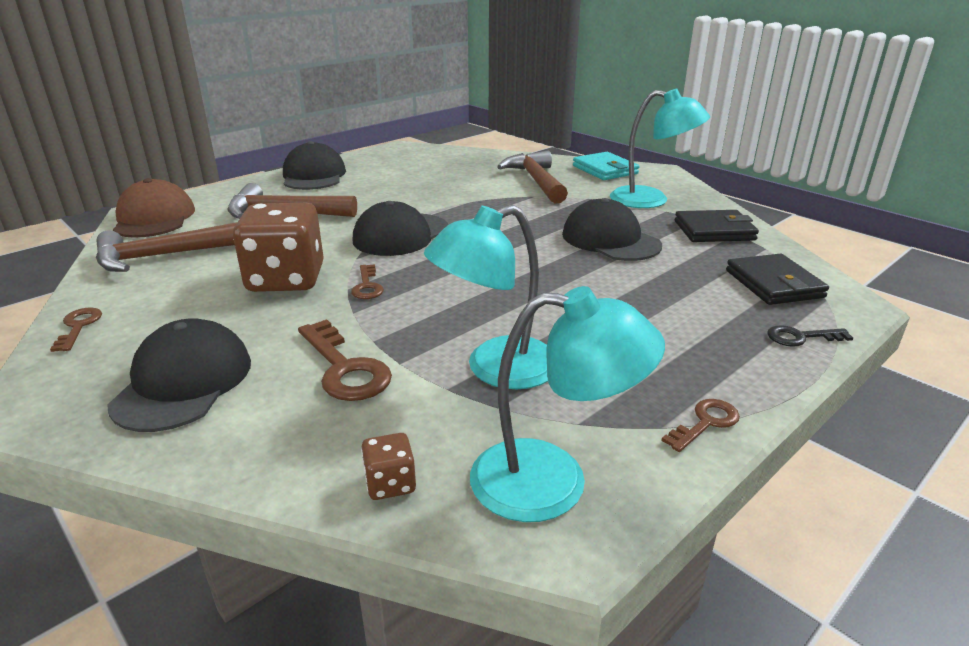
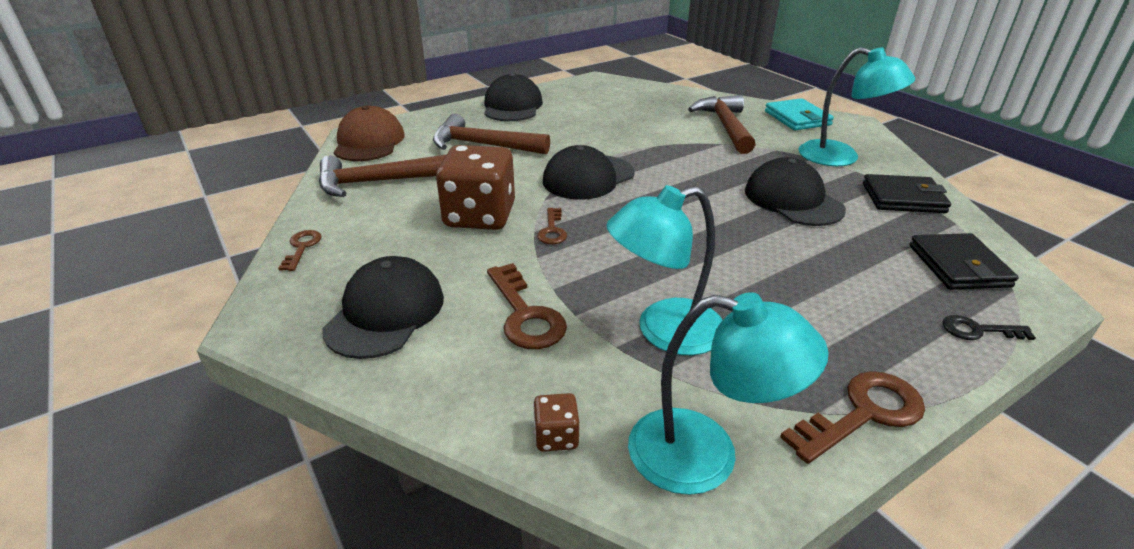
camera: 10 degrees right, 5 degrees up
brown key [661,399,740,452] -> brown key [780,371,925,464], size x1.72

